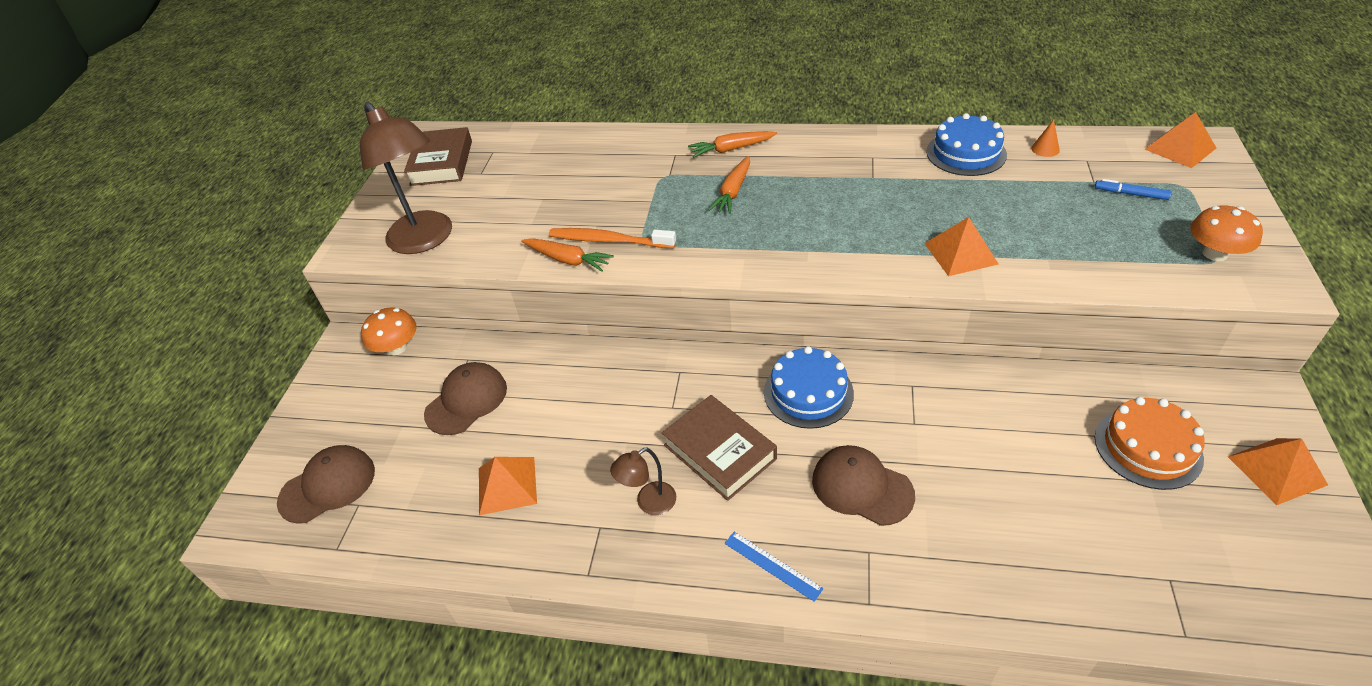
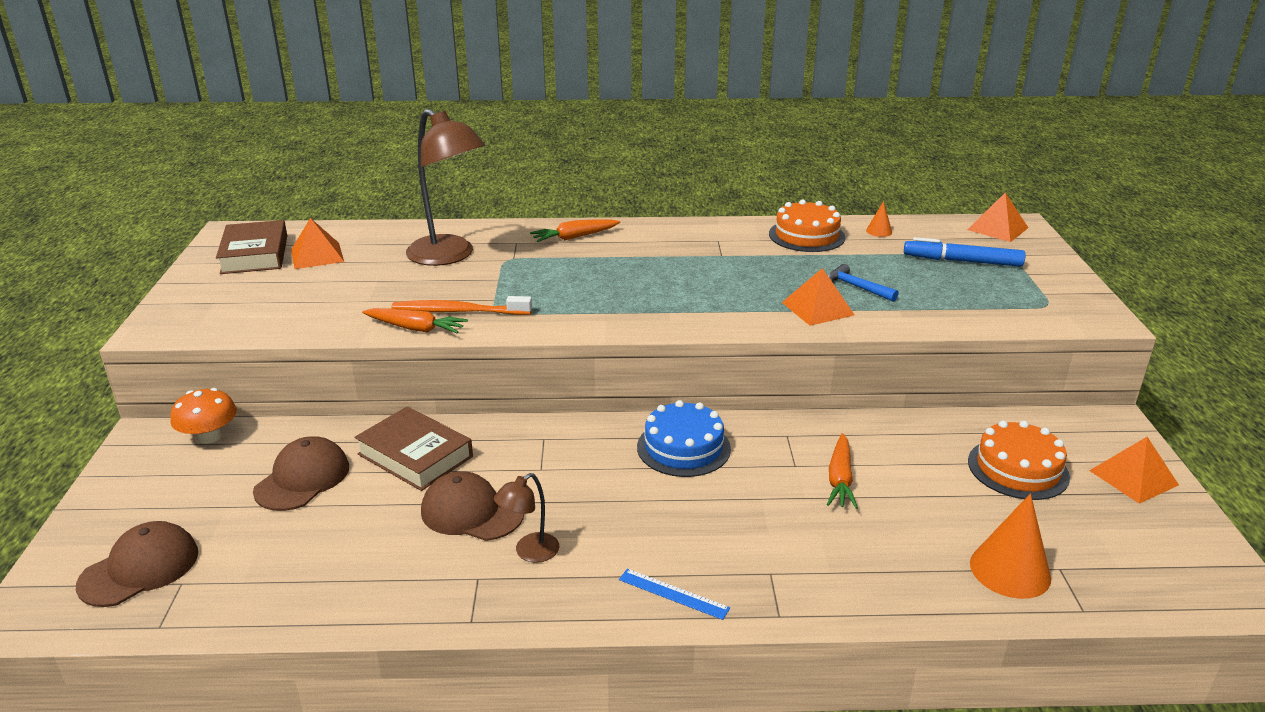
camera: 15 degrees left, 15 degrees down
brown lamp [360,102,452,254] -> brown lamp moved to [406,109,485,266]
orange pyramid [479,457,537,516] -> orange pyramid moved to [291,218,344,269]
brown book [662,395,777,501] -> brown book moved to [354,406,473,491]
orange carrot [708,156,750,214] -> orange carrot moved to [827,433,858,509]
brown cap [812,445,915,526] -> brown cap moved to [421,471,524,541]
blue cake [926,113,1007,176] -> orange cake [769,199,845,252]
blue marker [1095,179,1172,200] -> blue marker [904,237,1026,267], size x1.78
orange mushroom [1190,205,1263,261] -> none
none -> blue hammer [828,264,899,302]
none -> orange cone [970,494,1051,599]

